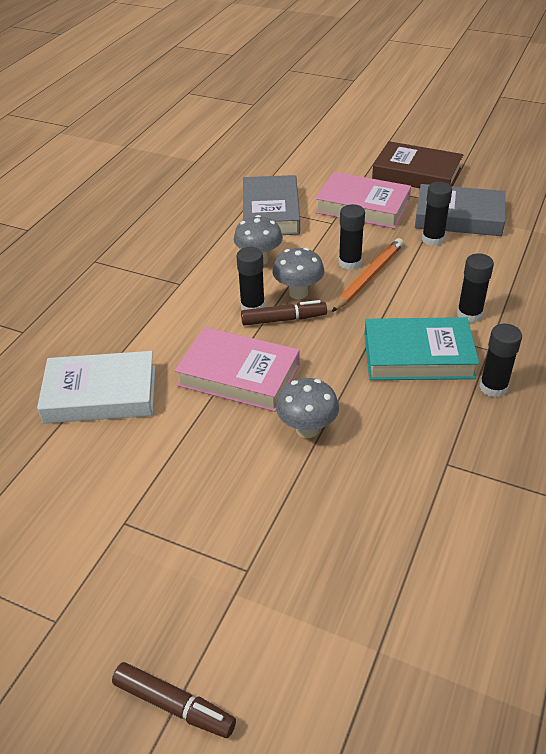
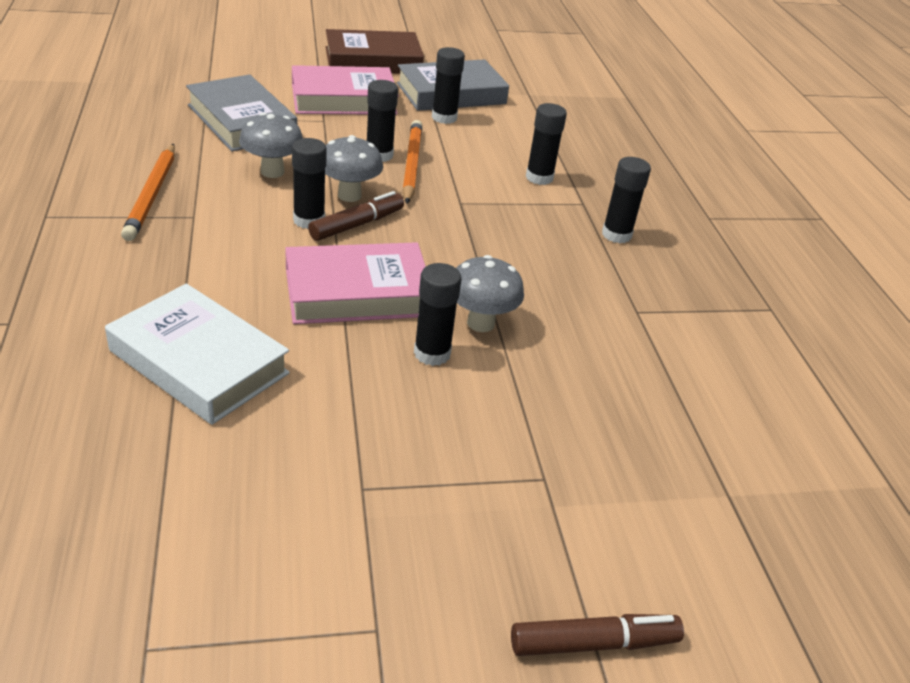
camera: 40 degrees left, 5 degrees down
white book [37,351,155,424] -> white book turned 75 degrees clockwise [105,284,290,425]
turquoise book [364,317,479,380] -> none
none -> orange pencil [121,144,175,241]
none -> black glue stick [414,263,461,366]

